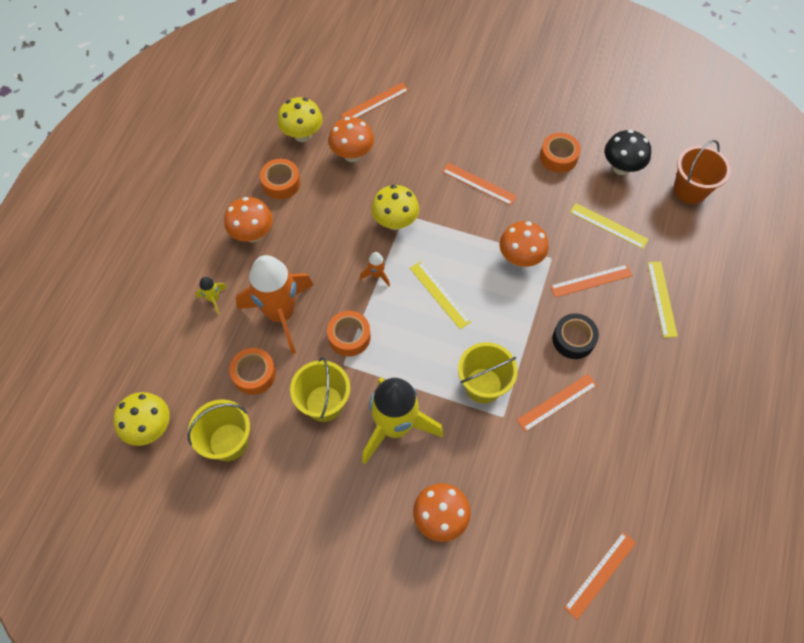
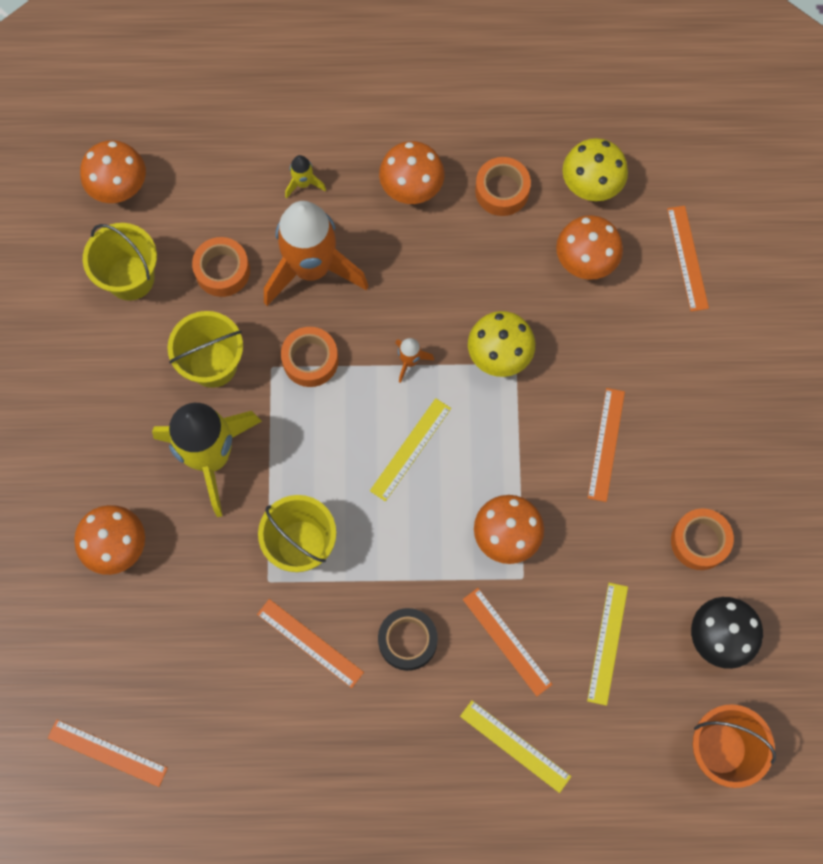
camera: 70 degrees right, 10 degrees up
yellow mushroom [114,392,170,446] -> orange mushroom [80,140,146,203]
orange ruler [341,83,409,118] -> orange ruler turned 45 degrees clockwise [667,206,709,312]
yellow ruler [647,262,678,338] -> yellow ruler turned 60 degrees clockwise [460,700,571,793]

